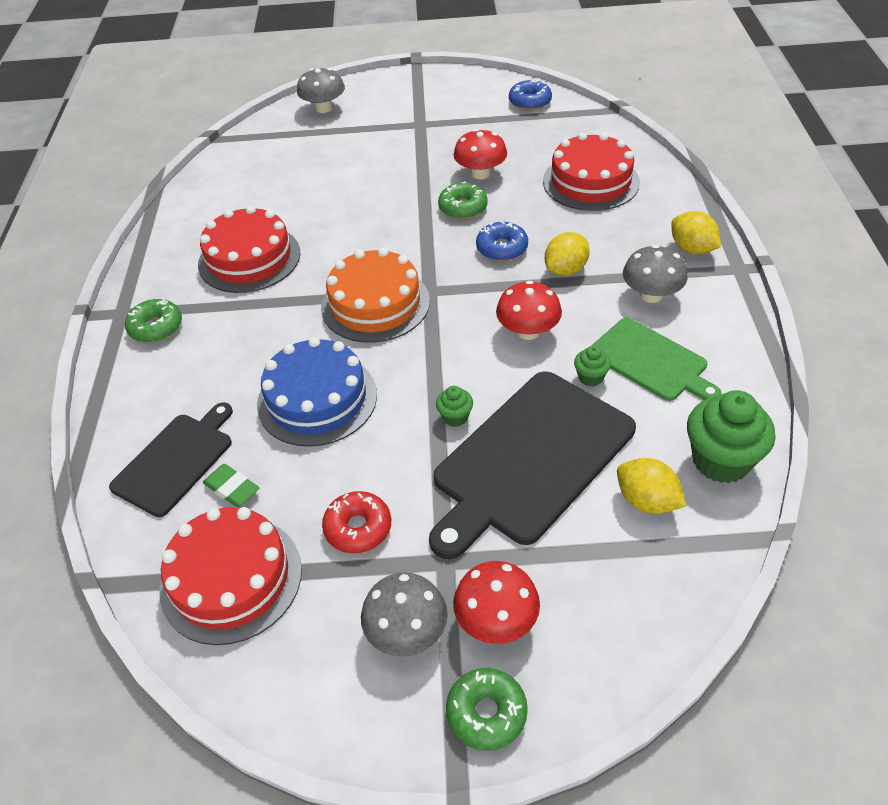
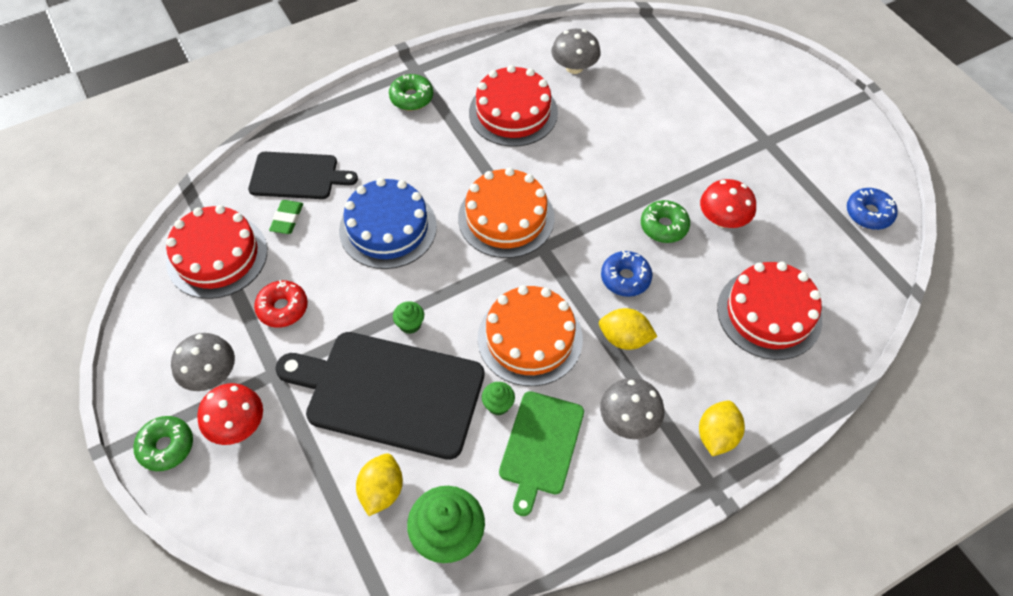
camera: 60 degrees right, 10 degrees up
grey mushroom [297,68,345,113] -> grey mushroom moved to [551,29,601,74]
red mushroom [496,281,562,340] -> orange cake [478,285,583,386]

